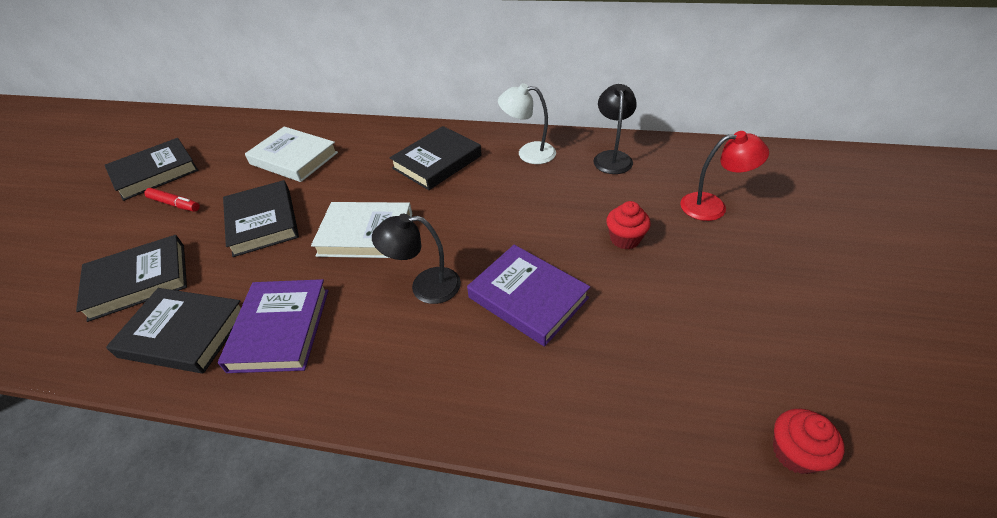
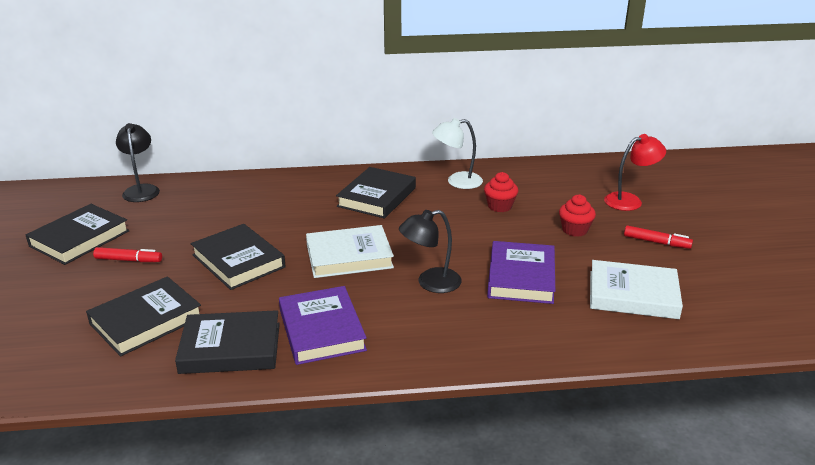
camera: 20 degrees left, 15 degrees down
white book [245,127,338,182] -> white book moved to [590,260,683,319]
purple book [467,245,590,347] -> purple book turned 75 degrees clockwise [487,241,555,304]
black lamp [593,84,637,174] -> black lamp moved to [116,123,160,202]
red cupcake [773,409,845,474] -> red cupcake moved to [484,172,518,212]
none -> red marker [624,225,693,249]

